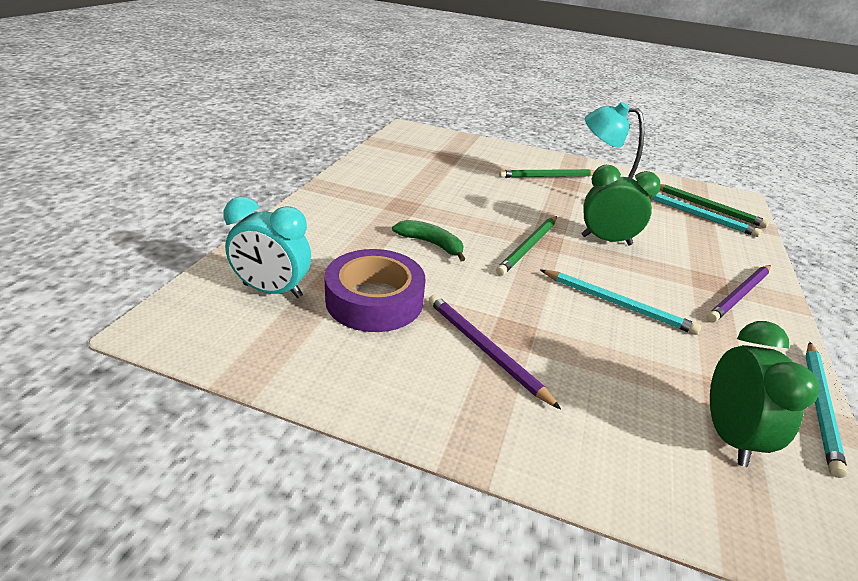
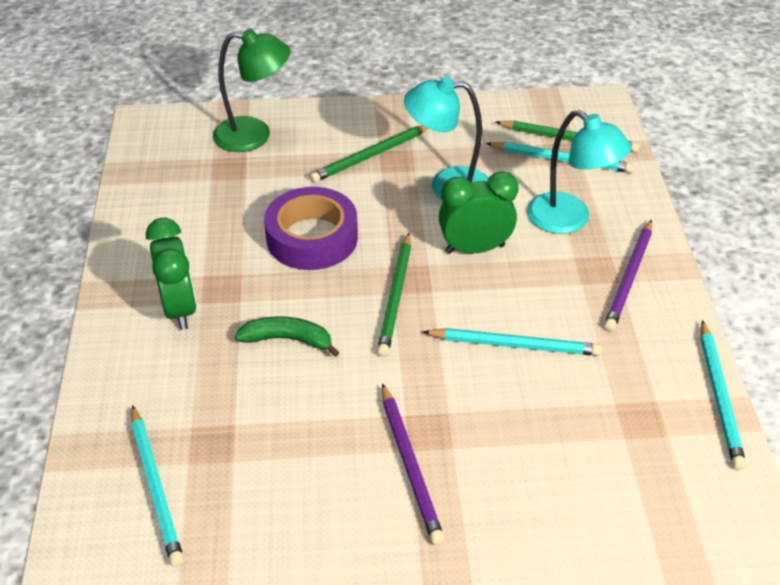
camera: 20 degrees left, 10 degrees up
turquoise clock [224,197,311,298] -> turquoise pencil [131,405,184,567]
purple tape [324,249,426,332] -> purple tape moved to [264,187,358,270]
purple pencil [429,295,561,410] -> purple pencil turned 135 degrees counterclockwise [382,383,445,545]
green clock [710,321,819,467] -> green clock moved to [146,218,197,330]
none -> green lamp [213,29,290,152]
none -> turquoise lamp [527,110,632,234]

